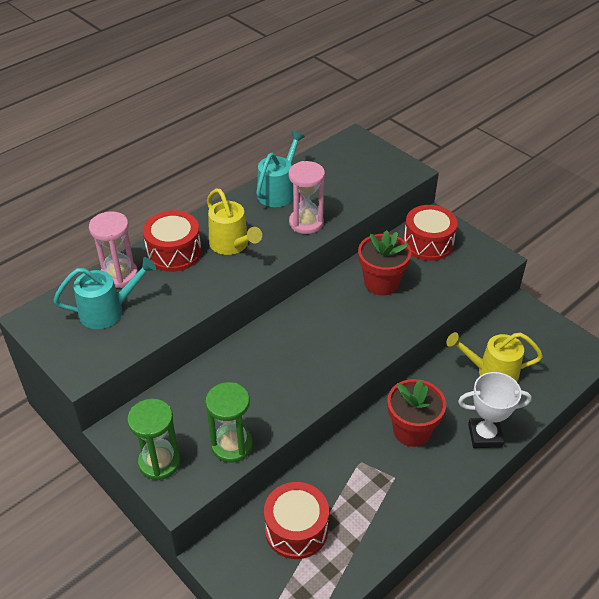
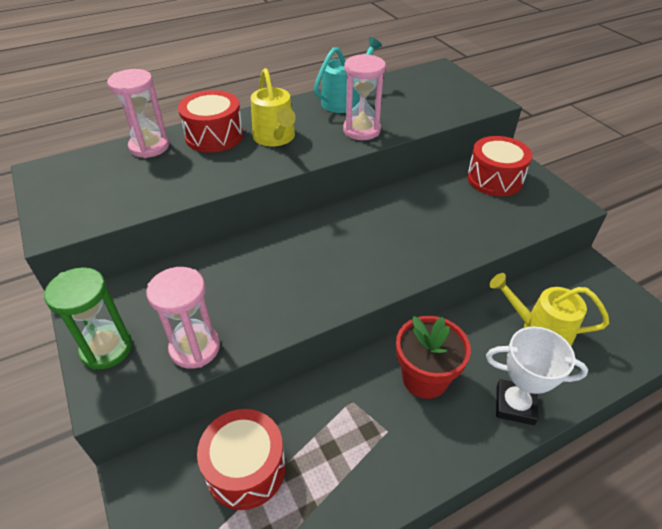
camera: 15 degrees right, 0 degrees up
turquoise watering can [53,257,156,329] -> none
green hourglass [205,382,253,463] -> pink hourglass [146,267,220,369]
red flower pot [358,230,411,295] -> none

